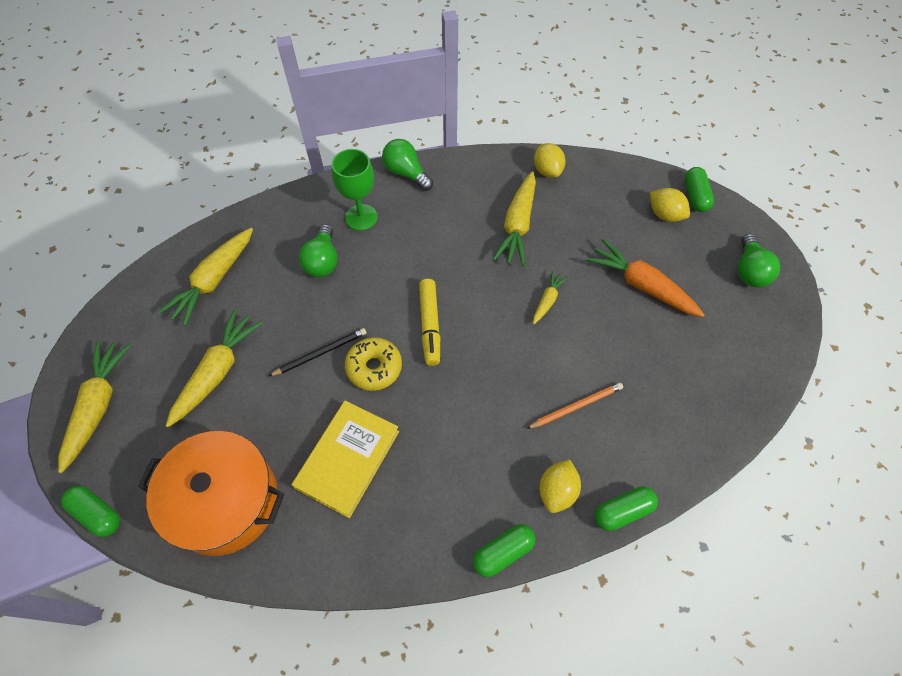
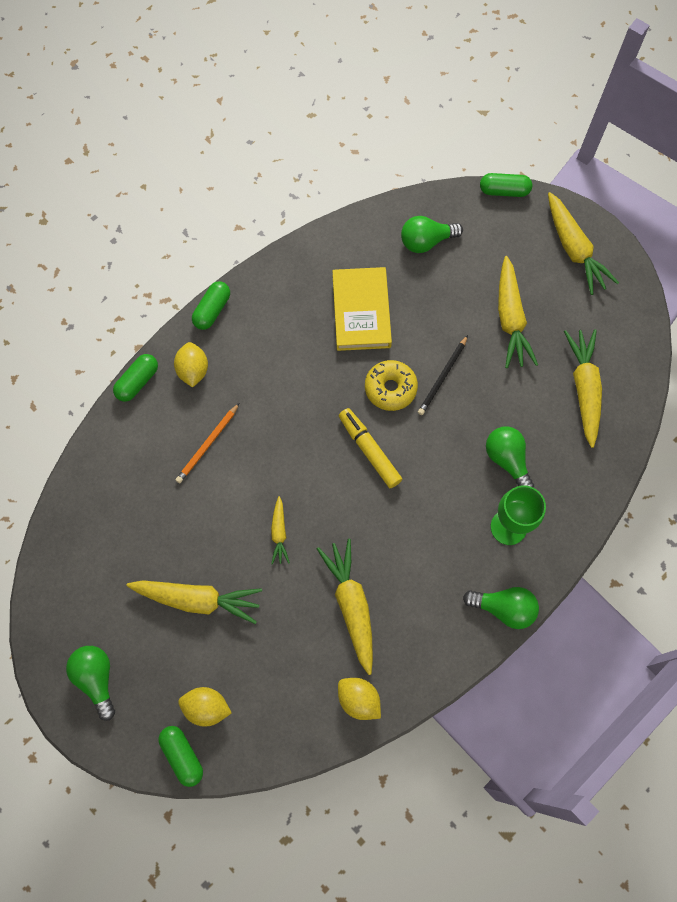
camera: 150 degrees right, 10 degrees up
orange pot [138,431,284,556] -> green light bulb [401,216,463,253]
orange carrot [586,239,704,317] -> yellow carrot [127,580,262,624]

